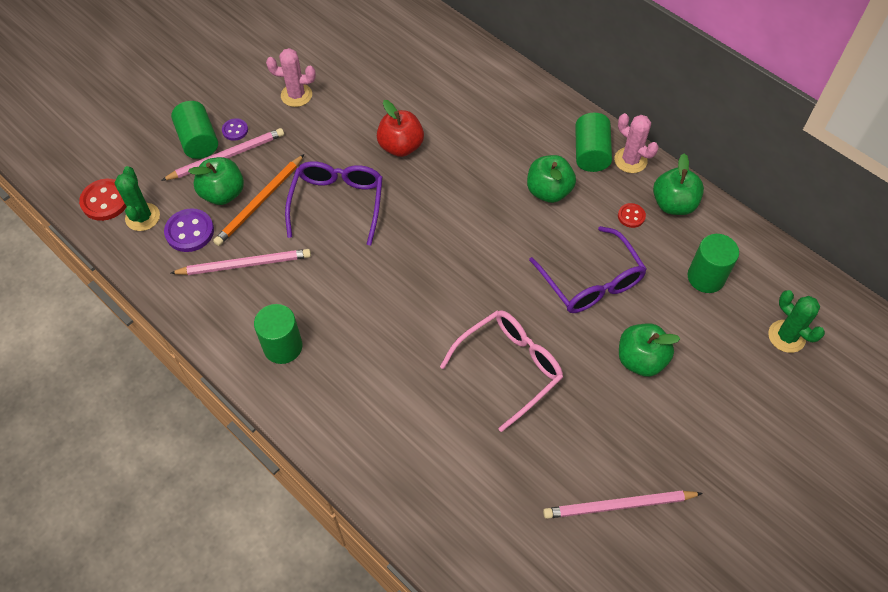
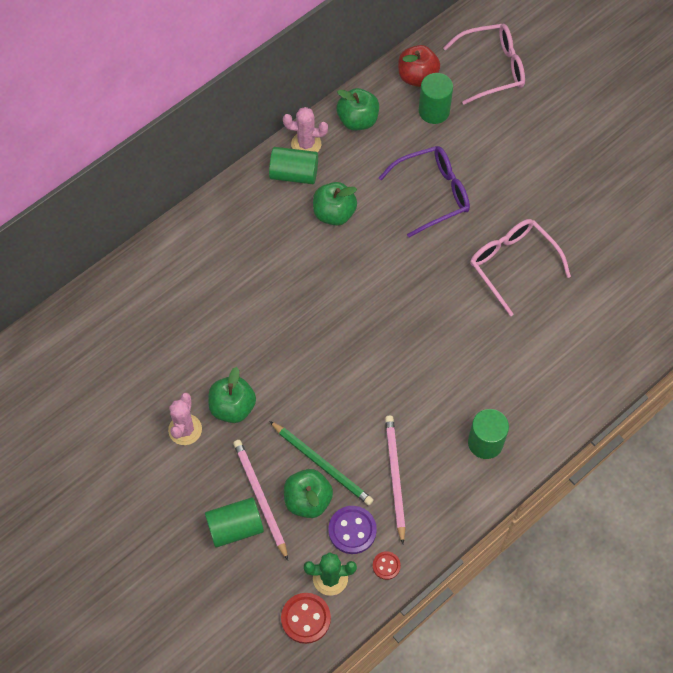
camera: 85 degrees left, 5 degrees up
orange pencil [213,154,304,246] -> green pencil [269,421,374,505]
purple button [222,118,248,141] -> none
purple glasses [285,161,383,246] -> none
red apple [377,100,424,157] -> red apple moved to [398,45,440,87]
pink pencil [543,491,703,519] -> none
pink cactus [614,113,659,173] -> pink cactus turned 45 degrees clockwise [283,107,328,152]
red button [618,203,646,228] -> red button moved to [373,551,401,580]
green apple [619,323,680,377] -> green apple moved to [208,367,256,423]
green cactus [768,290,825,353] -> pink glasses [443,24,525,105]

